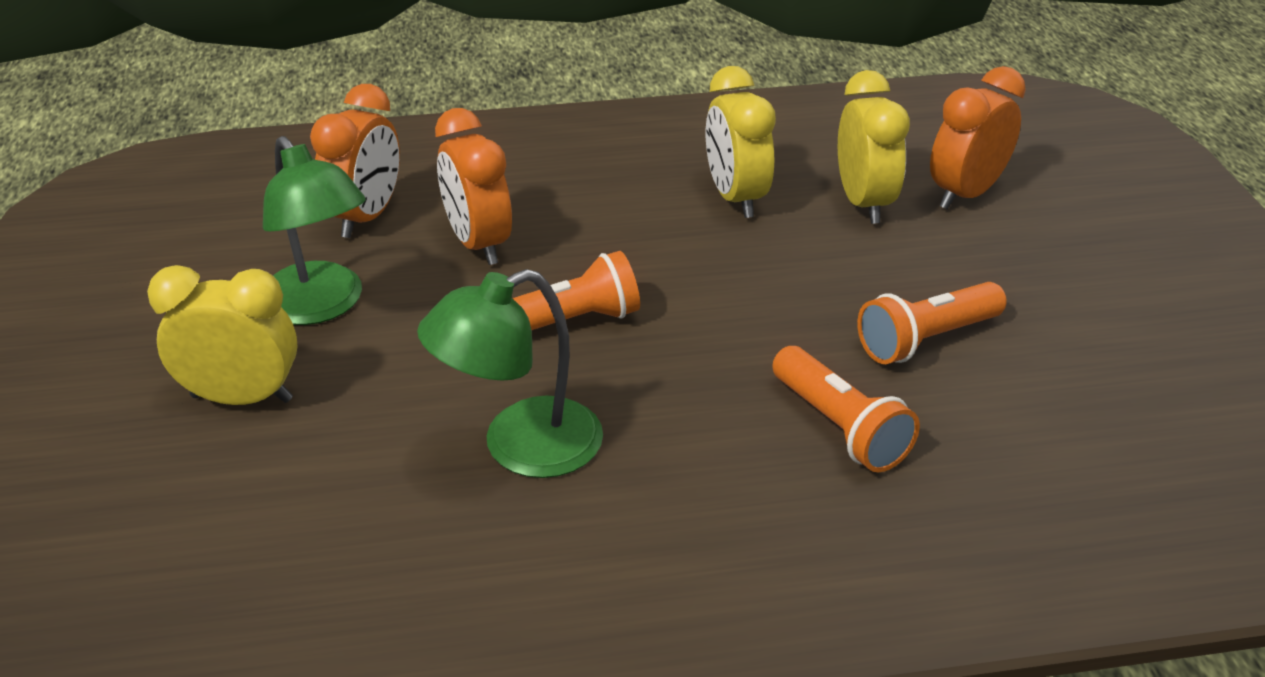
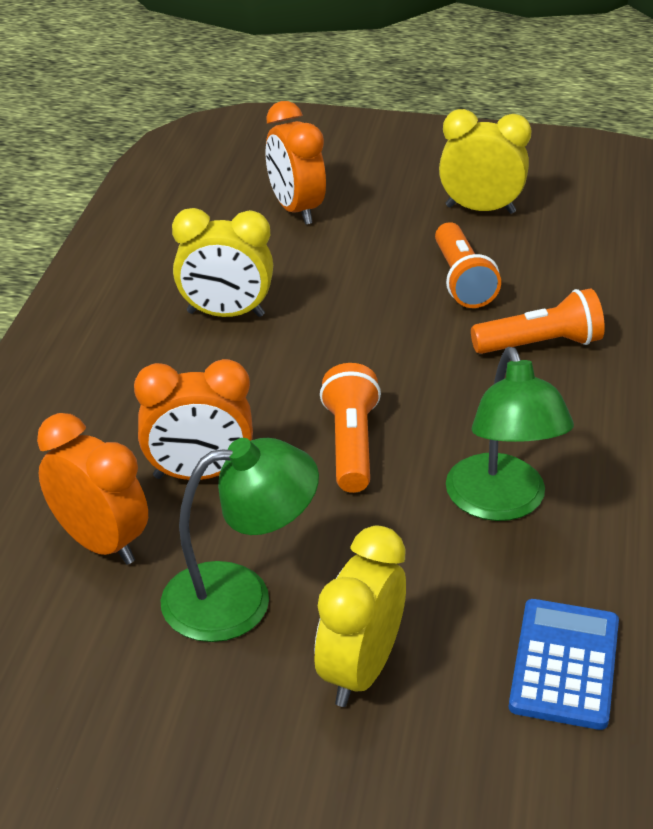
camera: 70 degrees left, 0 degrees up
yellow clock [838,70,910,224] -> yellow clock moved to [439,109,531,214]
none -> blue calculator [509,599,619,730]

